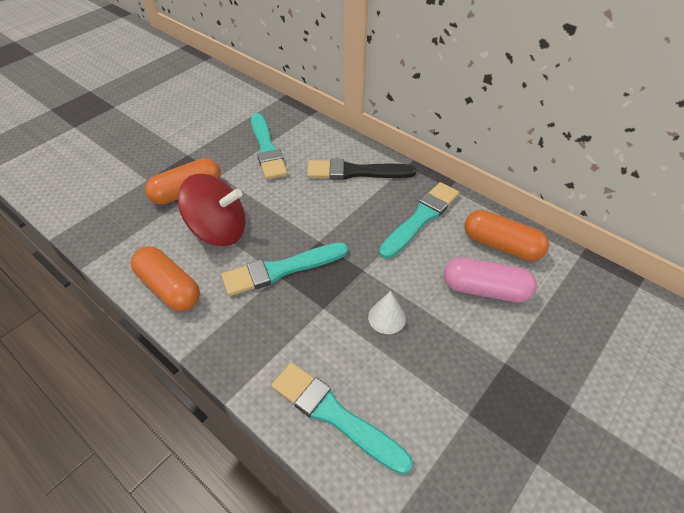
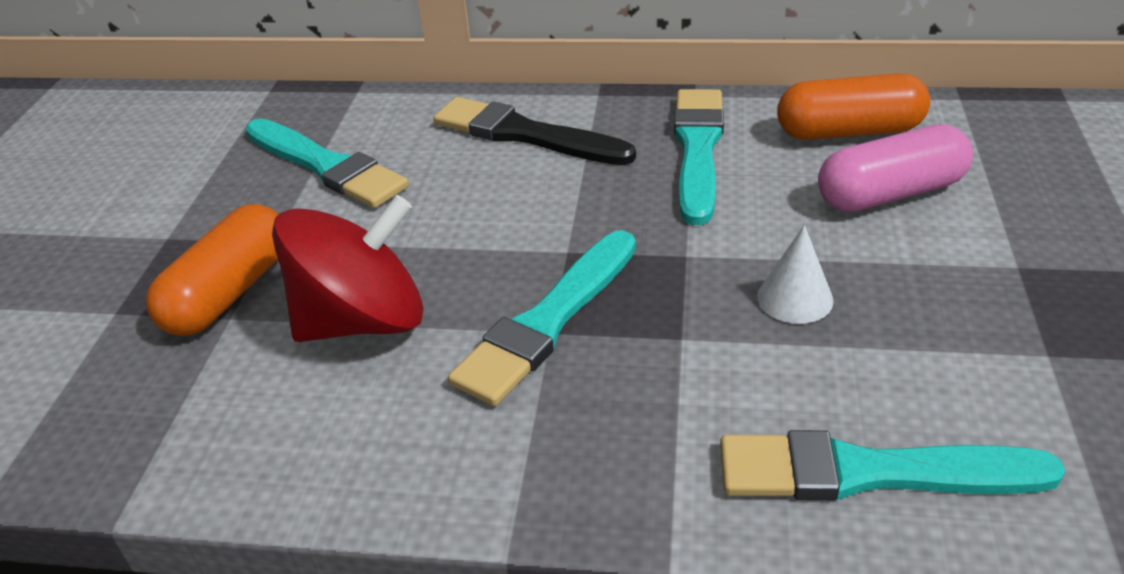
camera: 30 degrees left, 10 degrees down
orange capsule [131,246,200,311] -> none
black brush [307,159,416,180] -> black brush turned 60 degrees clockwise [433,97,636,165]

